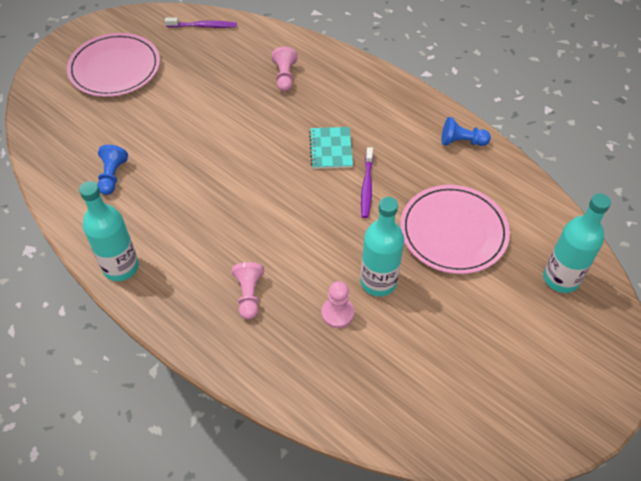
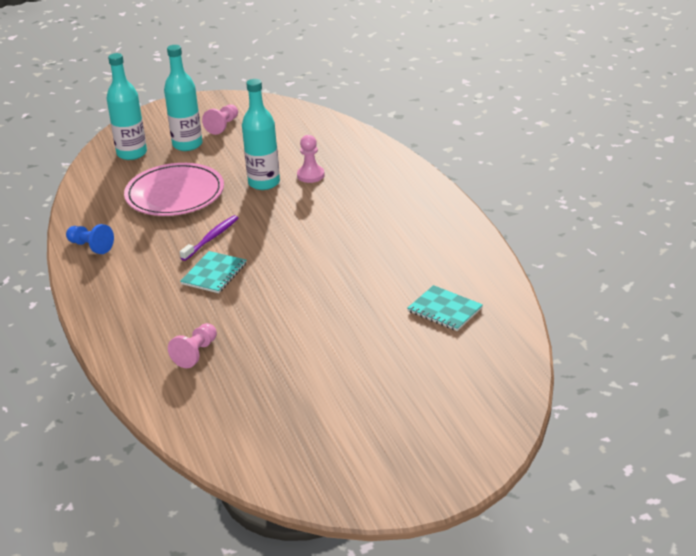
camera: 150 degrees left, 20 degrees down
pink plate [67,33,160,97] -> none
turquoise bottle [79,181,139,281] -> turquoise bottle moved to [164,45,202,151]
blue pawn [97,145,128,195] -> turquoise notebook [408,285,483,331]
purple toothbrush [165,18,237,28] -> none
pink pawn [232,262,264,319] -> pink pawn moved to [202,104,238,135]

